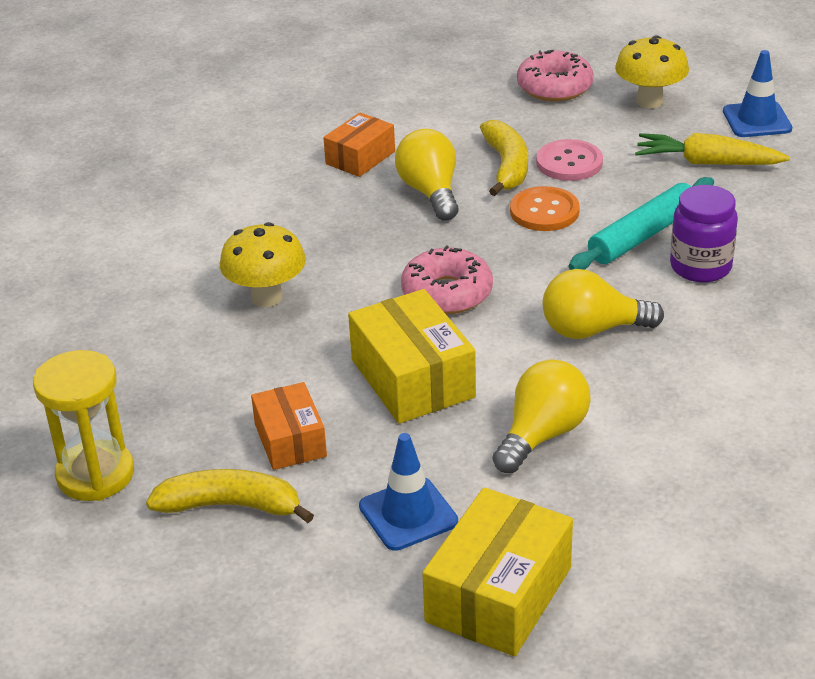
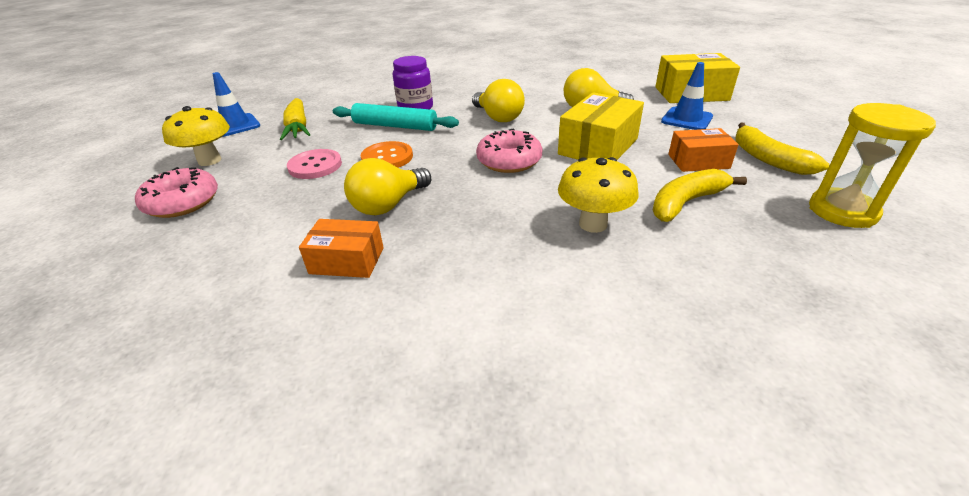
camera: 120 degrees left, 0 degrees up
orange box [251,382,327,470] -> orange box turned 45 degrees clockwise [668,128,739,172]
yellow banana [480,120,528,196] -> yellow banana moved to [653,169,747,222]

